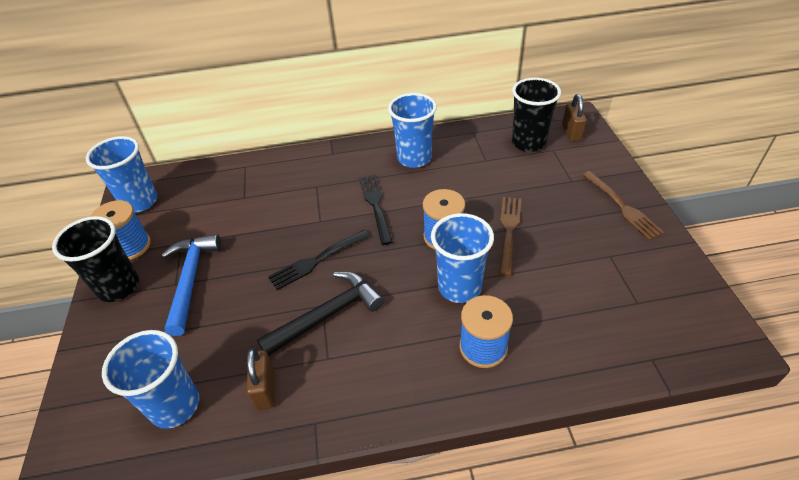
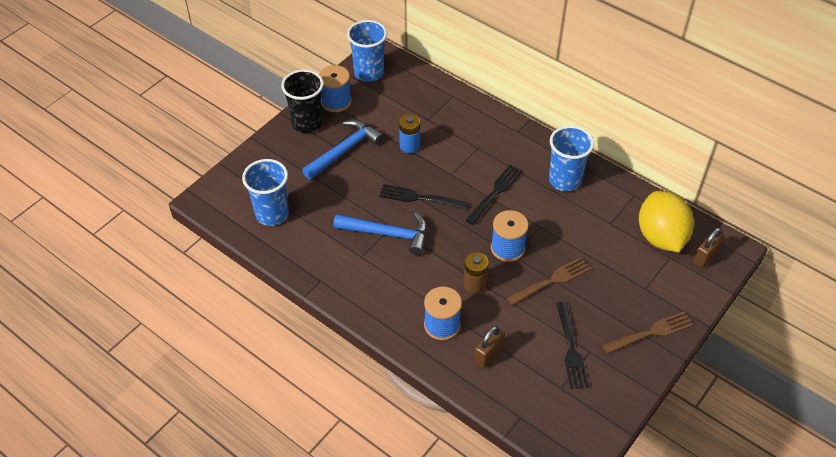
camera: 45 degrees right, 5 degrees up
brown padlock [247,348,275,410] -> brown padlock moved to [474,326,505,369]
black hammer [257,271,384,356] -> blue hammer [333,213,427,256]
blue cup [431,213,494,303] -> brown battery [463,252,489,294]
black cup [512,77,561,152] -> yellow lemon [639,191,694,252]
brown fork [582,171,665,240] -> brown fork turned 135 degrees counterclockwise [601,312,693,354]
none -> blue battery [399,114,420,153]
none -> black fork [556,302,589,389]

